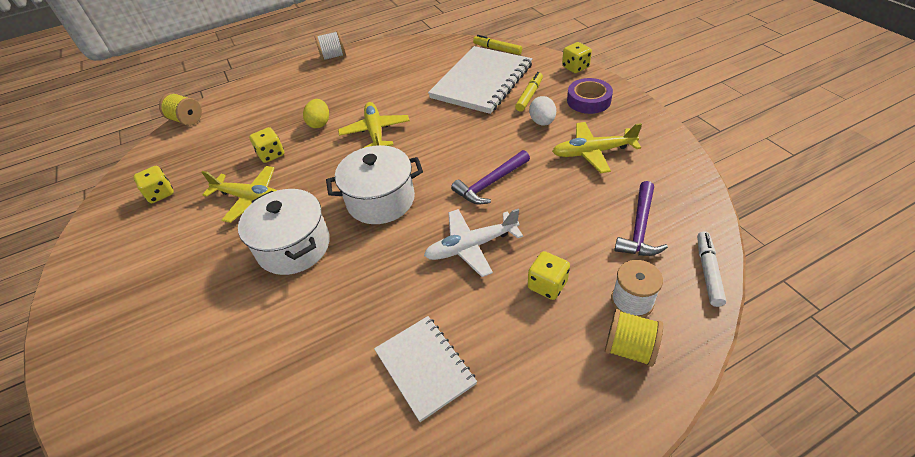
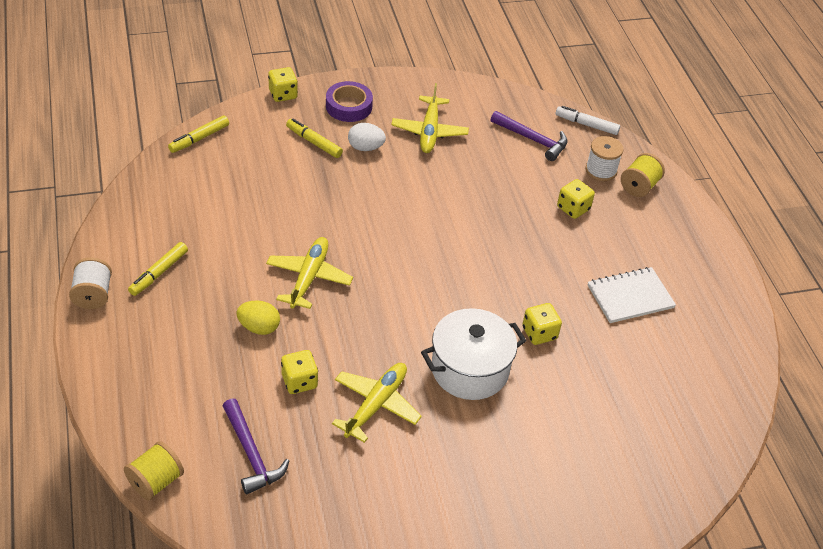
camera: 85 degrees left, 0 degrees up
yellow dice [133,166,174,203] -> yellow dice moved to [522,303,562,345]
white pot [326,145,423,224] -> none
yellow plane [338,102,410,148] -> yellow plane turned 105 degrees clockwise [266,237,353,309]
white plane [424,209,523,277] -> none
white notebook [428,46,532,114] -> none
purple hammer [451,150,530,204] -> purple hammer moved to [223,399,289,494]
none -> yellow marker [128,242,188,296]

